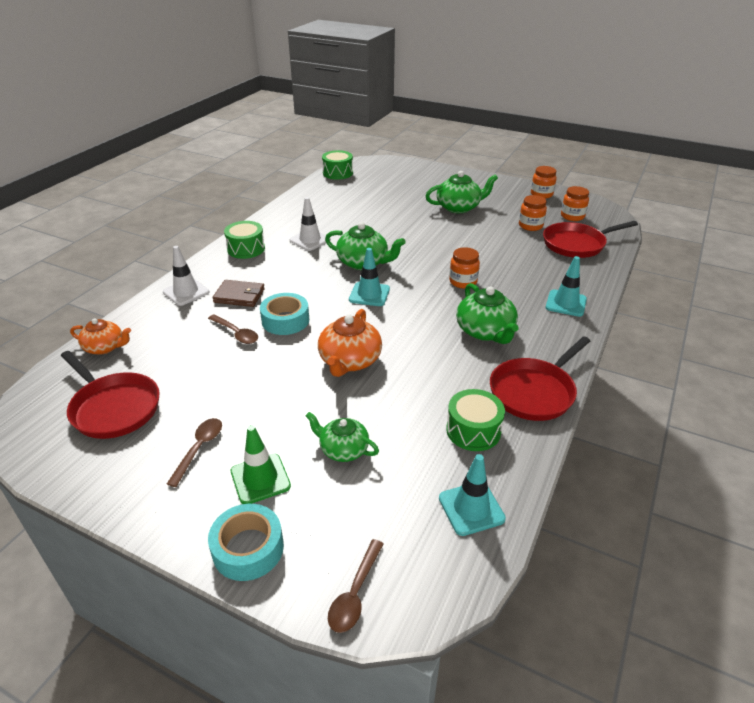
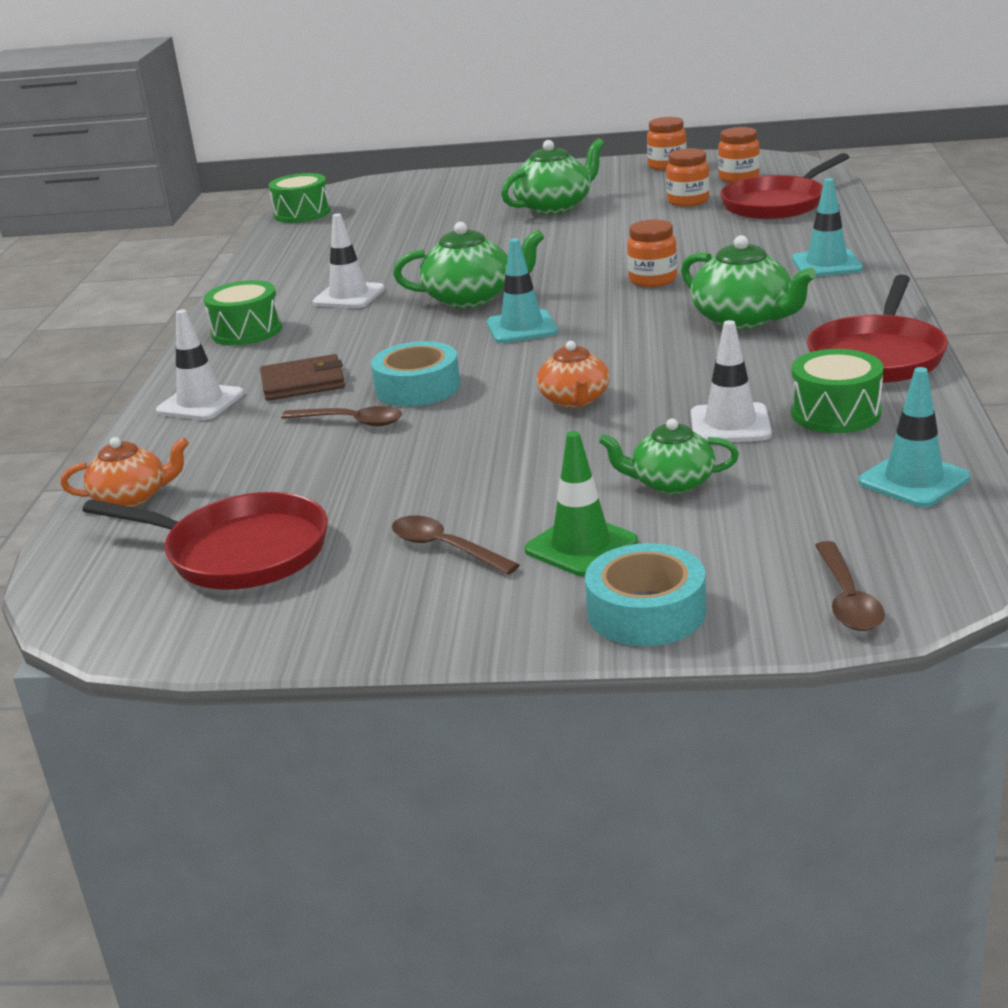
camera: 20 degrees left, 10 degrees down
brown spoon [167,418,222,487] -> brown spoon turned 45 degrees counterclockwise [392,515,519,575]
orange teapot [318,309,382,377] -> orange teapot [537,341,610,408], size x0.66
none -> white traffic cone [691,320,772,442]

